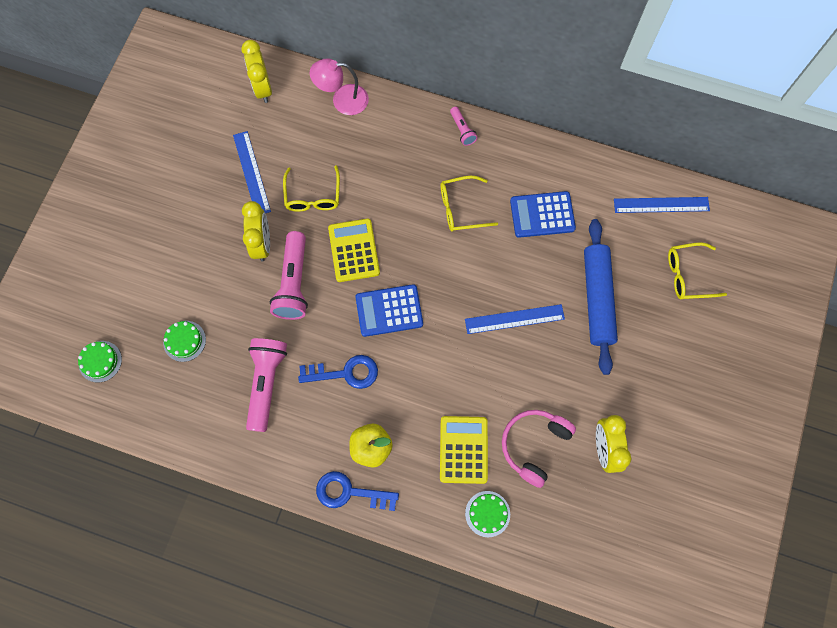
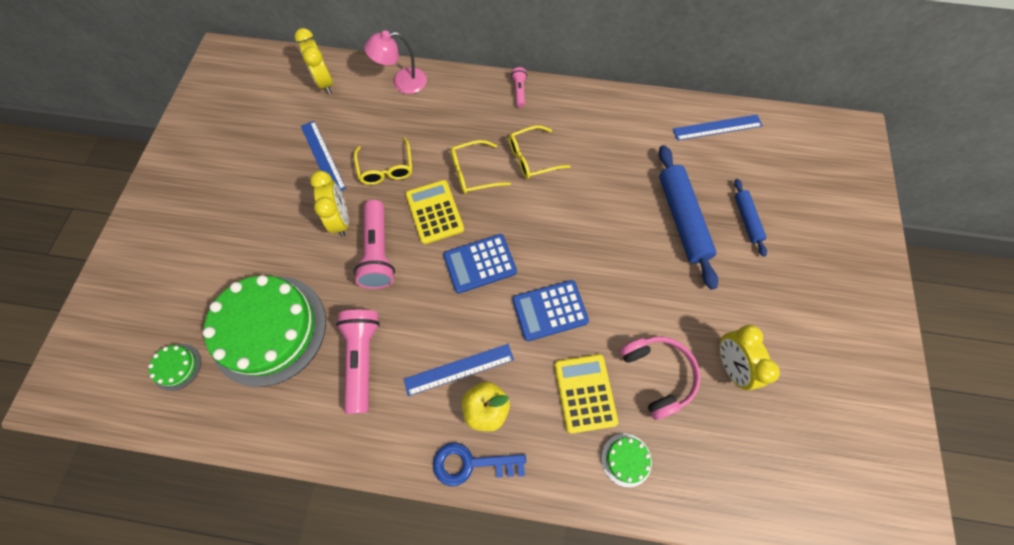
camera: 10 degrees left, 5 degrees down
green cake [163,321,206,362] -> green cake [203,275,326,387], size x2.49
blue key [298,355,378,389] -> none
pink flashlight [450,107,478,146] -> pink flashlight turned 150 degrees counterclockwise [511,67,527,108]
blue ruler [465,304,565,334] -> blue ruler moved to [404,344,514,396]
pink headphones [502,410,576,488] -> pink headphones turned 135 degrees clockwise [620,336,701,420]
blue calculator [510,191,576,238] -> blue calculator moved to [512,280,589,341]
yellow glasses [668,242,727,299] -> yellow glasses moved to [451,140,511,194]
none -> blue rolling pin [734,179,767,257]

